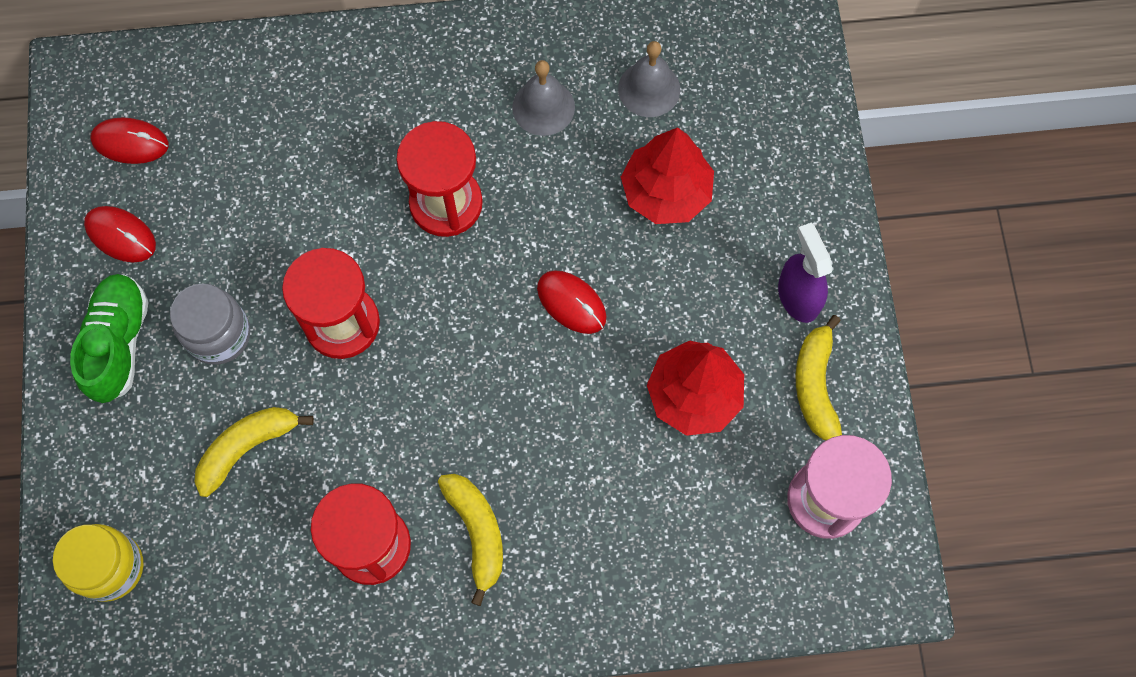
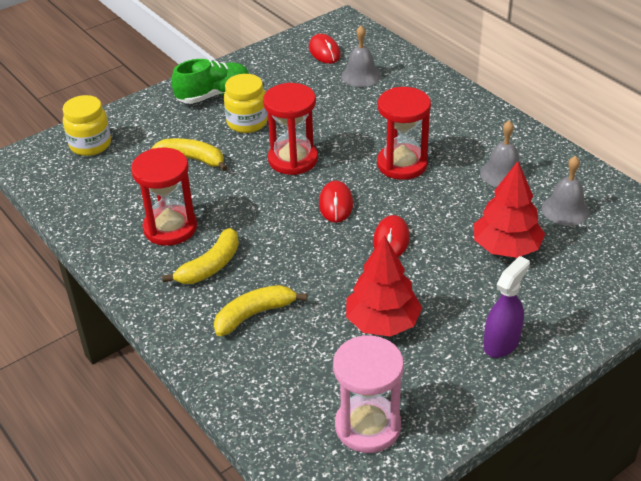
camera: 60 degrees right, 30 degrees down
red mouse [84,206,156,262] -> red mouse moved to [319,181,353,223]
grey jar [170,283,250,365] -> yellow jar [224,74,268,133]
yellow banana [796,315,842,440] -> yellow banana moved to [214,285,308,336]
none -> grey bell [341,26,381,87]

